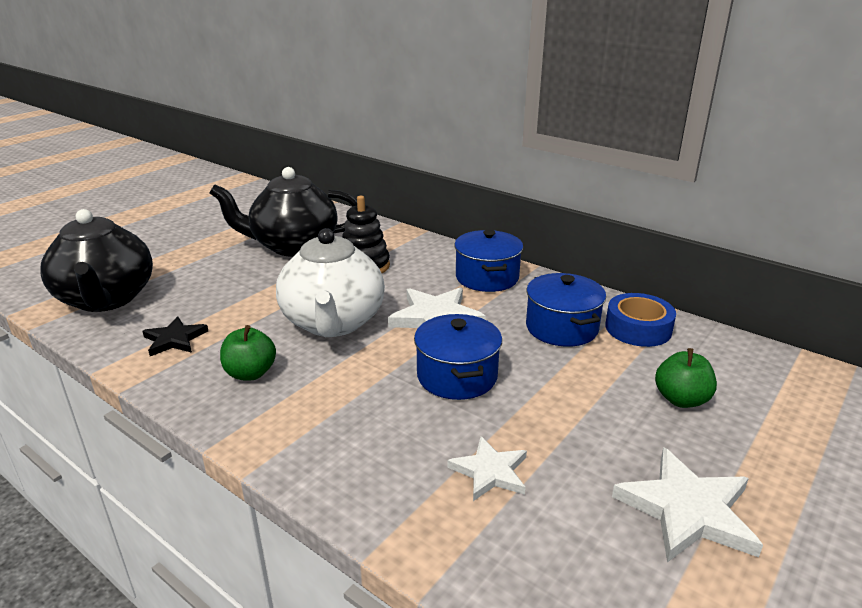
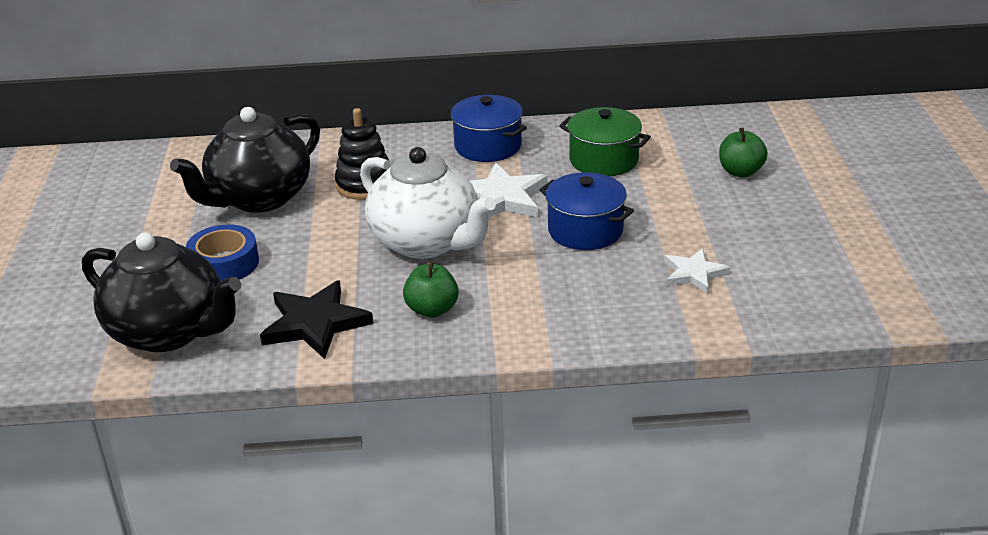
camera: 40 degrees left, 5 degrees up
black star [142,316,208,356] -> black star [260,280,373,359], size x1.60
blue pot [526,273,606,347] -> green pot [559,107,651,176]
blue tape [605,293,676,347] -> blue tape moved to [186,224,259,281]
white star [612,447,763,563] -> none

